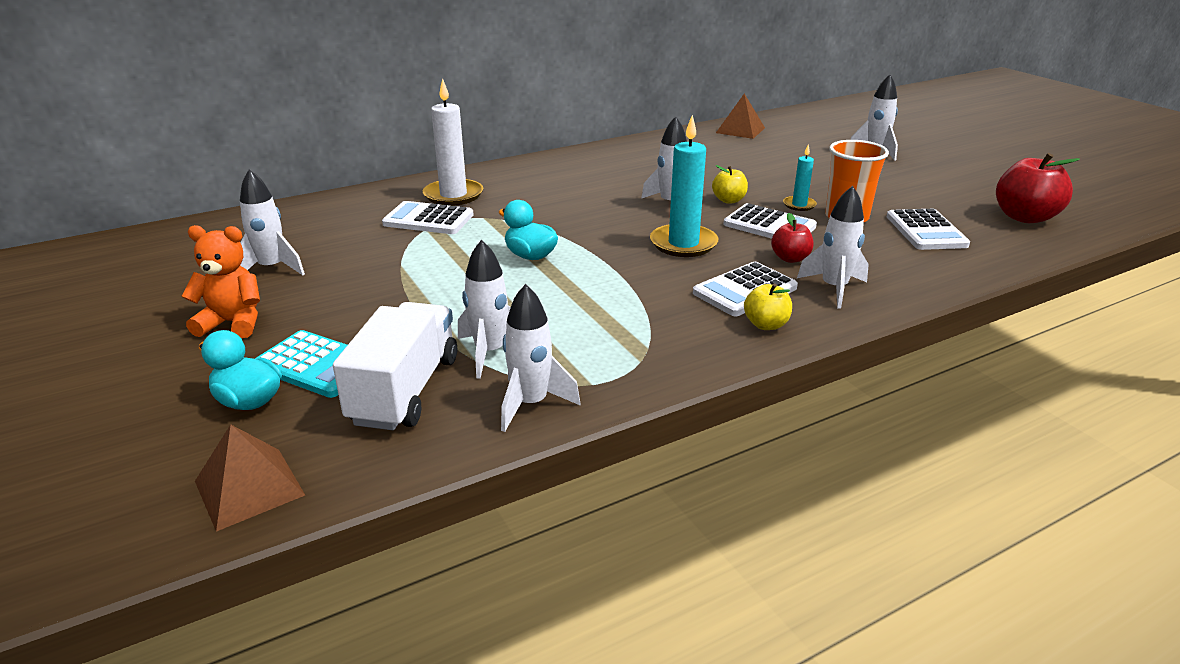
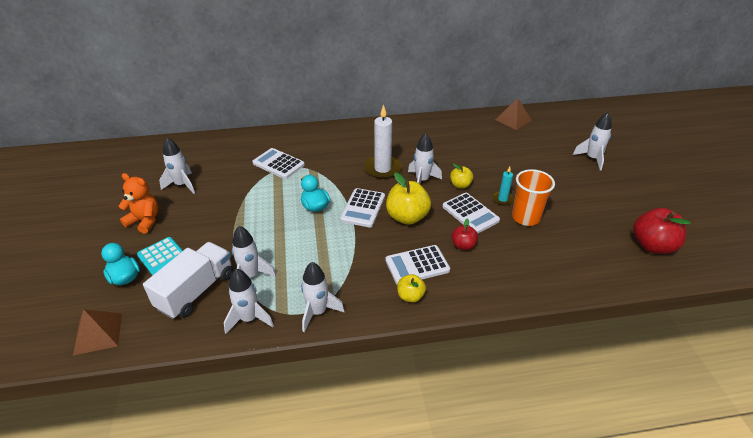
camera: 20 degrees right, 10 degrees up
white candle [423,79,483,206] -> white candle moved to [364,105,402,179]
turquoise candle [650,115,718,257] -> yellow apple [386,172,431,225]
white rocket [797,186,869,309] -> white rocket moved to [301,262,344,332]
white calculator [887,209,970,250] -> white calculator moved to [340,188,385,228]

